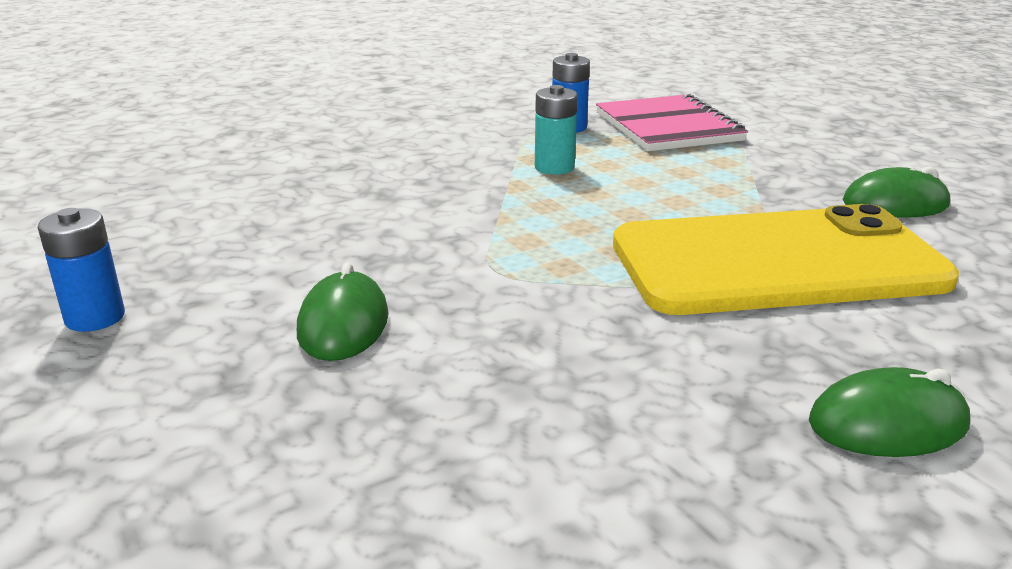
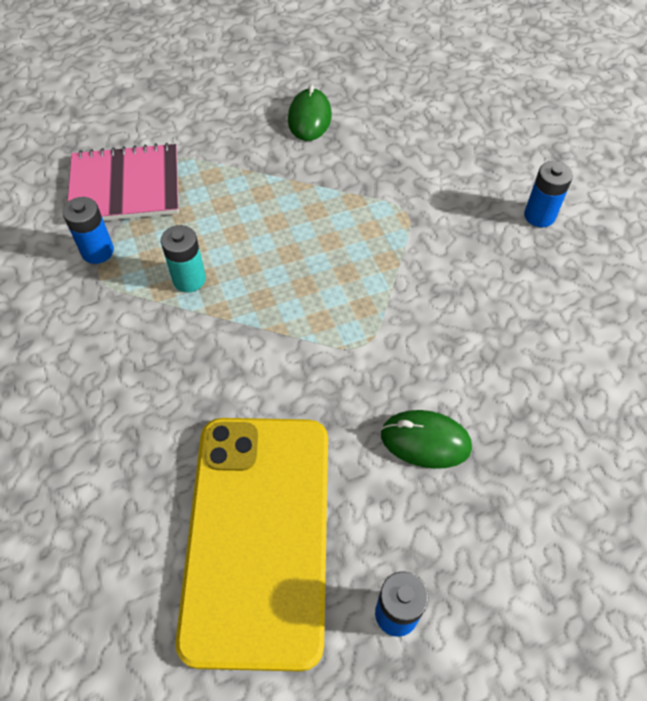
camera: 80 degrees left, 30 degrees up
yellow phone [613,204,959,315] -> yellow phone moved to [175,418,328,672]
green mouse [809,367,970,457] -> blue battery [524,161,573,227]

